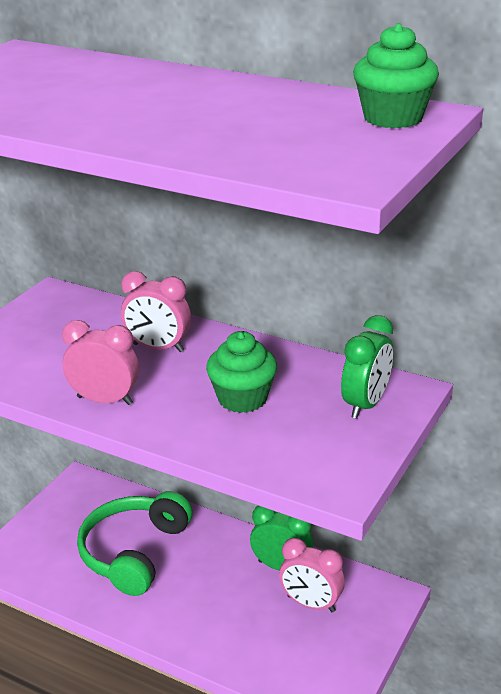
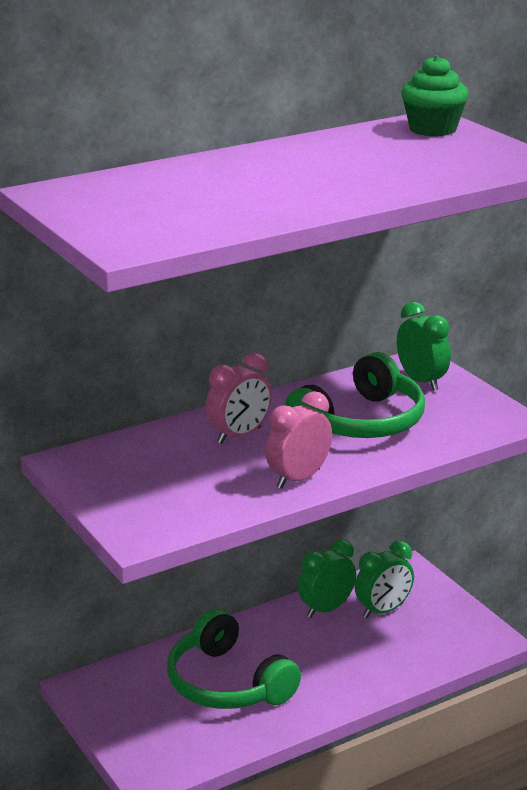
camera: 60 degrees left, 5 degrees down
green cupcake [206,331,277,413] -> green headphones [285,352,425,438]
pink clock [279,538,345,612] -> green clock [355,541,414,618]

